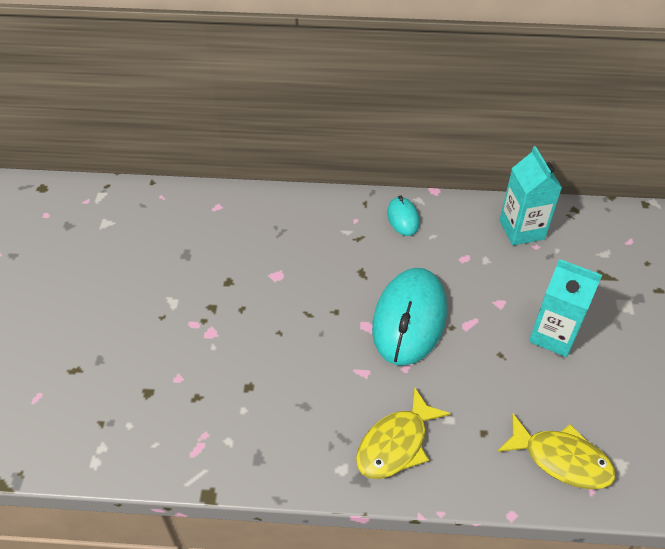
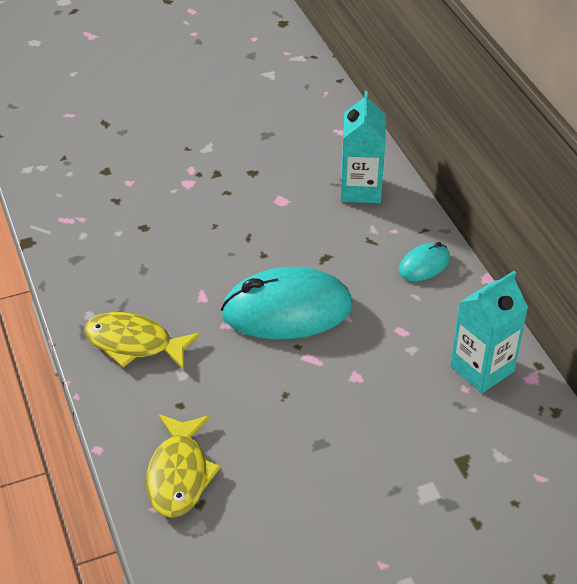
camera: 65 degrees right, 5 degrees down
turquoise carton [529,259,602,357] -> turquoise carton moved to [341,91,386,203]

